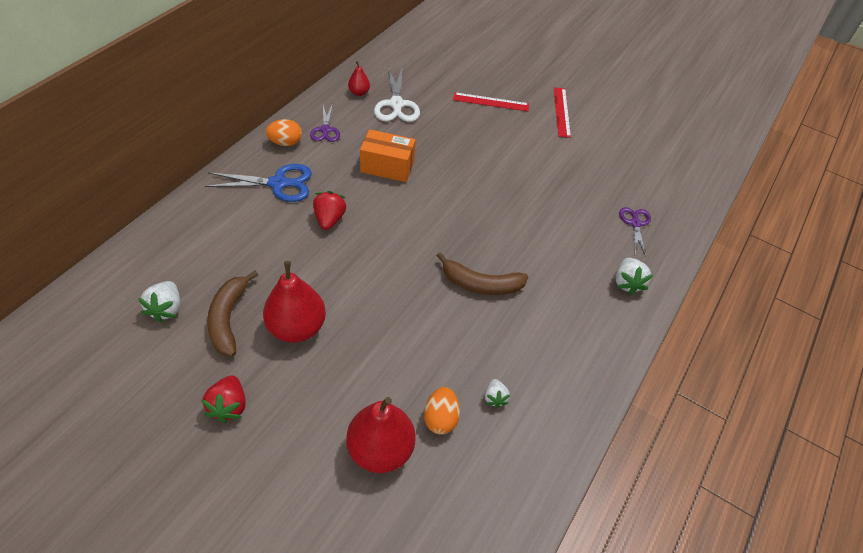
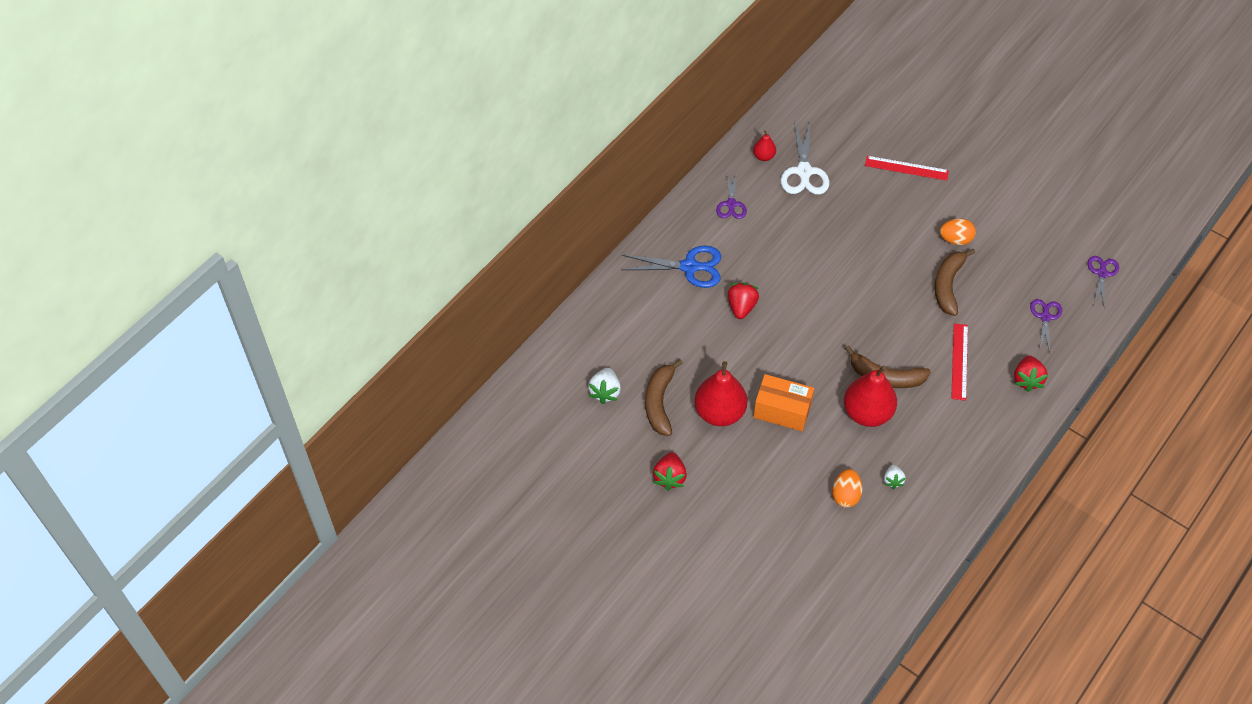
camera: 10 degrees right, 5 degrees up
orange egg [266,119,302,146] -> orange egg moved to [940,218,976,245]
red pear [346,397,415,473] -> red pear moved to [844,366,897,427]
orange box [360,129,416,182] -> orange box moved to [753,374,814,431]
red ruler [554,87,571,138] -> red ruler moved to [951,323,968,401]
white strawberry [615,258,653,295] -> red strawberry [1014,355,1048,392]
none -> brown banana [934,249,975,316]
none -> purple scissors [1088,256,1119,306]

